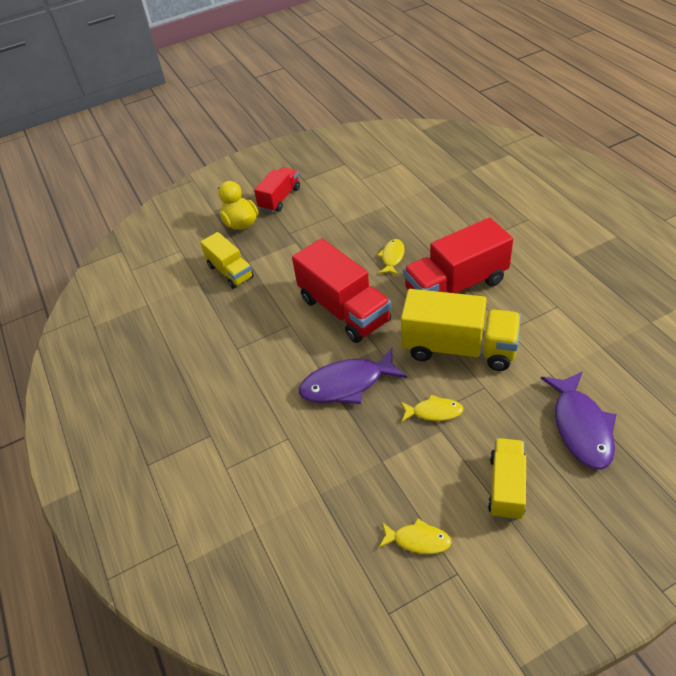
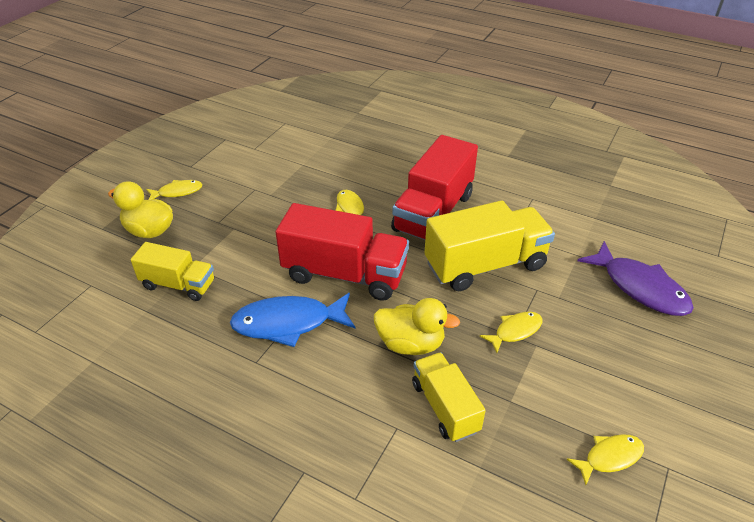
camera: 40 degrees left, 5 degrees down
red truck [254,167,300,212] -> yellow fish [146,180,203,200]
purple fish [299,348,407,404] -> yellow duck [374,298,460,355]
yellow truck [488,438,526,520] -> yellow truck moved to [412,352,486,442]
none -> blue fish [230,293,356,347]

